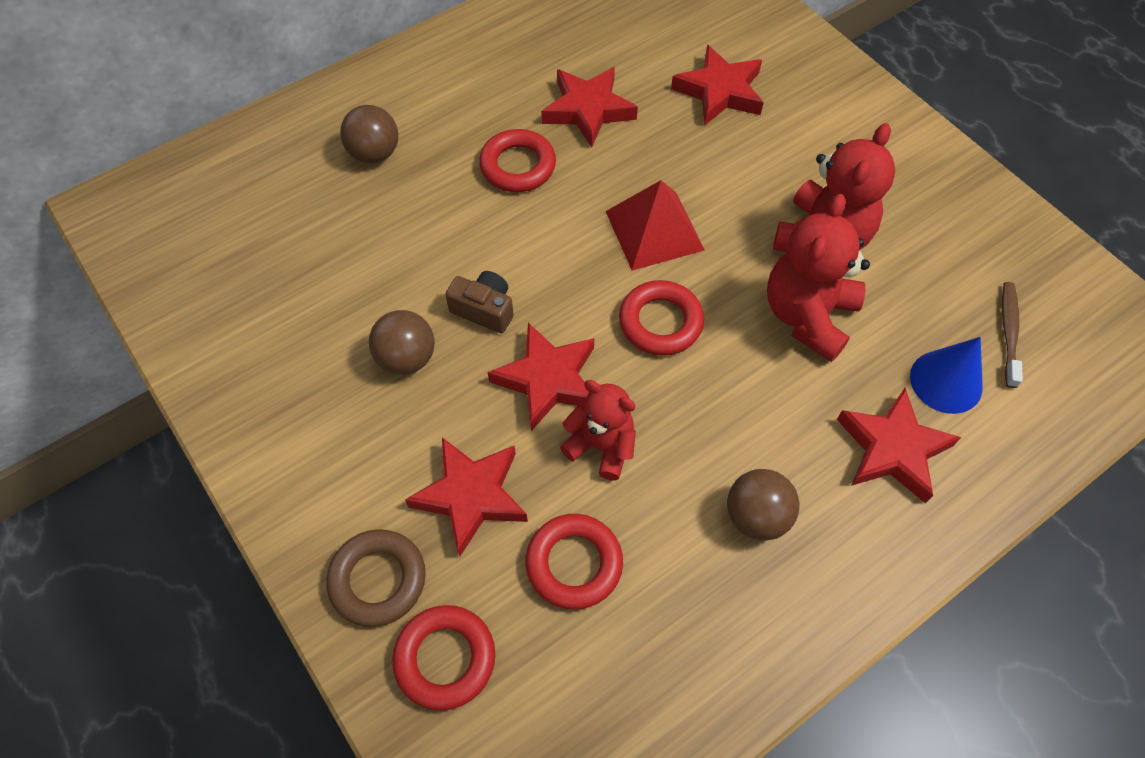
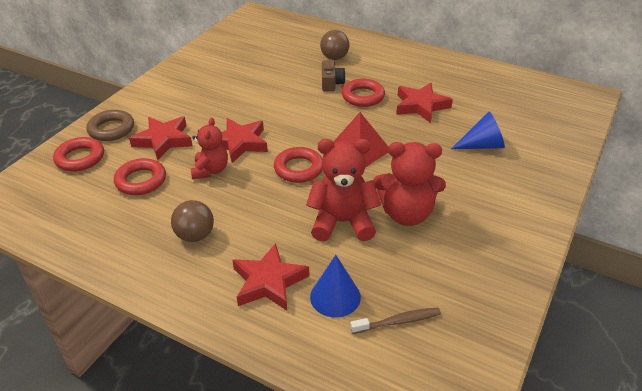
camera: 65 degrees right, 20 degrees down
brown ball [369,310,435,375] -> none
brown camera [445,271,514,333] -> brown camera moved to [322,61,346,91]
red star [671,45,764,125] -> blue cone [451,112,505,149]

